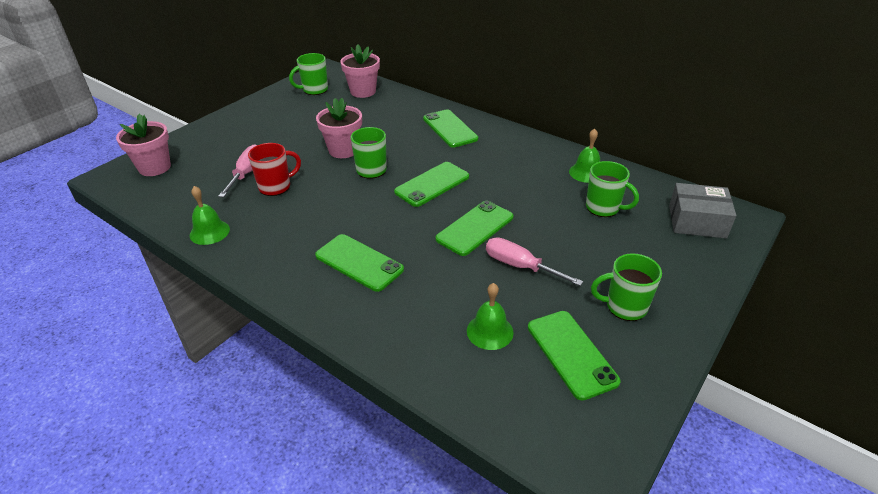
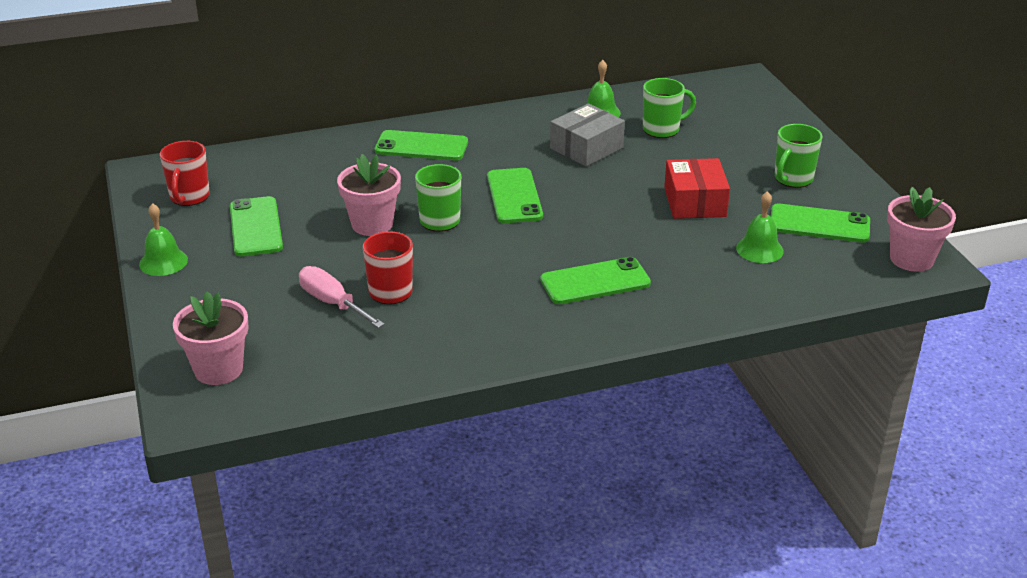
camera: 55 degrees left, 5 degrees down
green bell [190,186,230,245] -> green bell moved to [139,203,188,276]
green mug [289,53,328,95] -> red mug [160,141,210,206]
pink flower pot [340,44,380,98] -> pink flower pot moved to [887,187,956,272]
green phone [435,201,513,256] -> green phone moved to [230,196,283,256]
pink screwdriver [486,237,583,286] -> red box [664,158,730,219]
grey box [669,183,736,239] -> grey box moved to [550,103,625,167]

